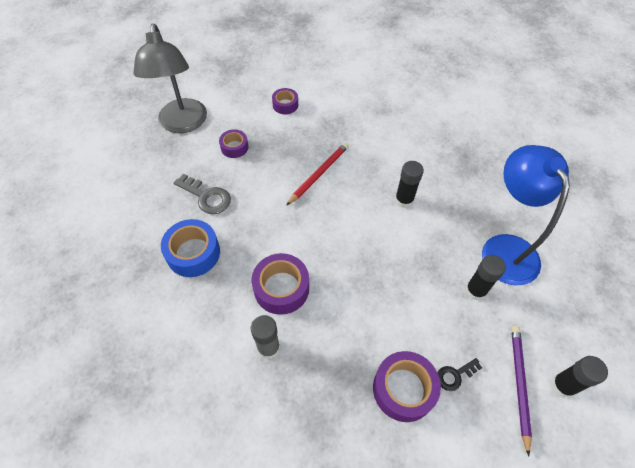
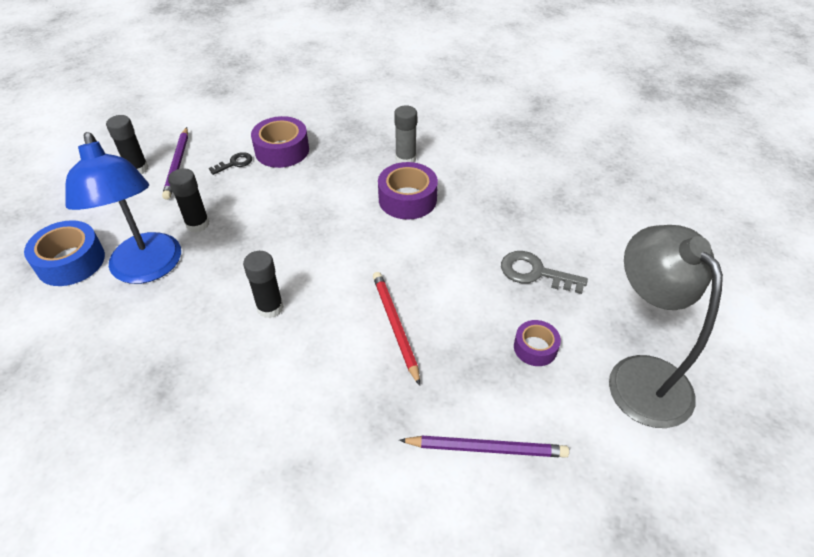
camera: 170 degrees right, 10 degrees down
blue tape [161,219,220,277] -> blue tape moved to [24,220,105,286]
purple tape [272,88,298,114] -> purple pencil [399,436,569,458]
red pencil [286,143,349,206] -> red pencil turned 135 degrees clockwise [373,272,420,386]

